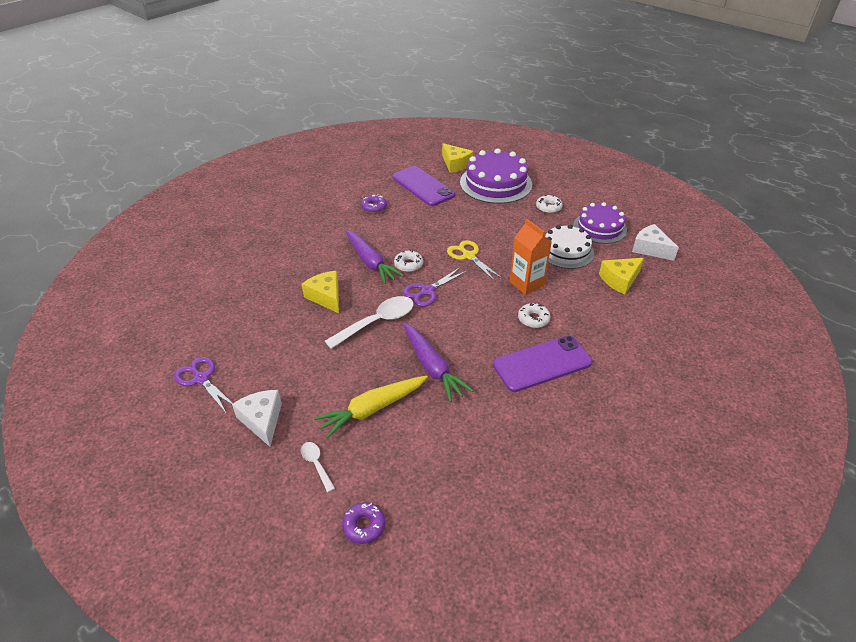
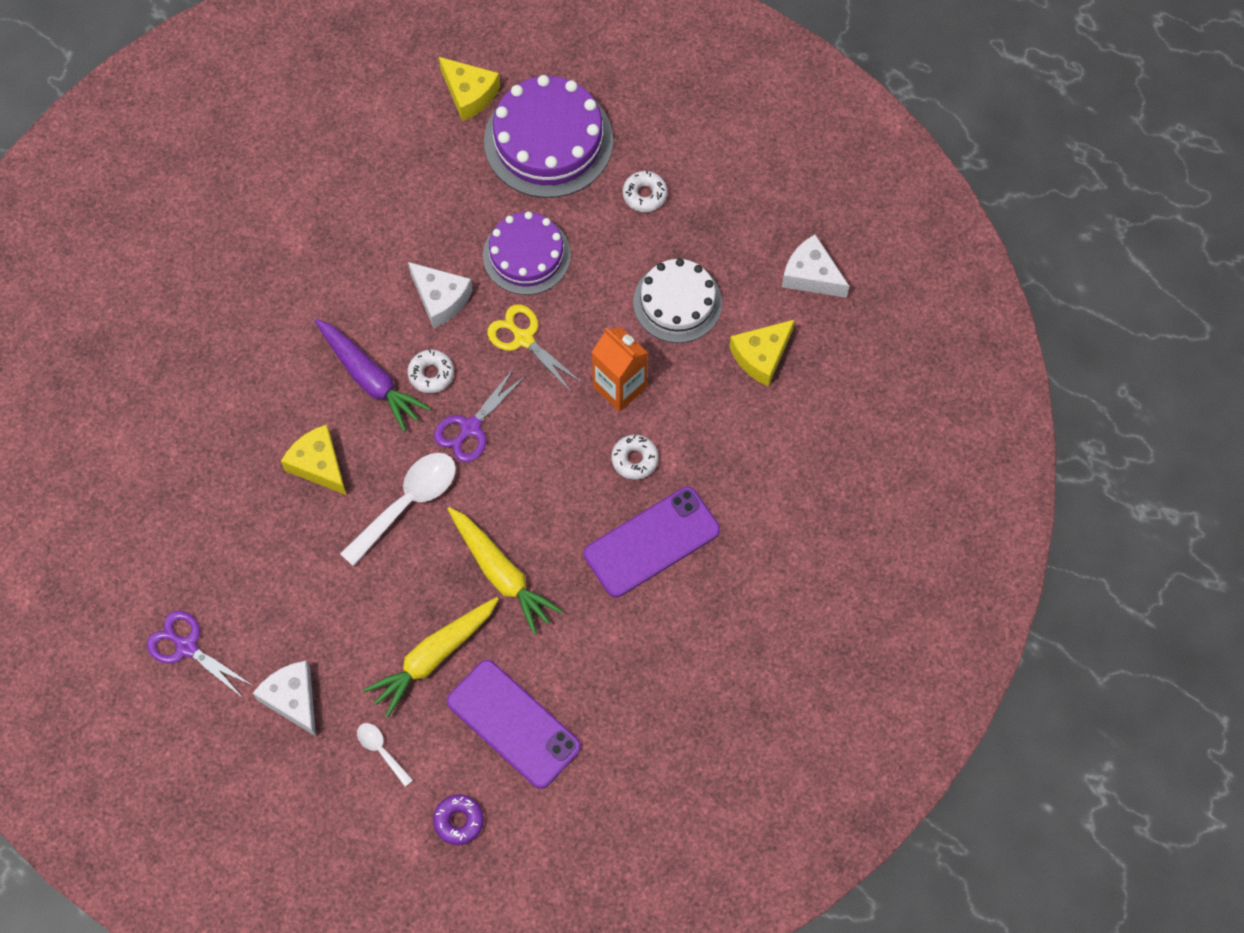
camera: 10 degrees left, 25 degrees up
purple donut [361,194,387,213] -> none
purple phone [392,166,455,206] -> purple phone moved to [447,660,581,789]
purple carrot [403,323,474,402] -> yellow carrot [448,507,563,635]
purple cake [573,202,627,244] -> purple cake moved to [483,211,571,295]
none -> white cheese [408,262,473,328]

